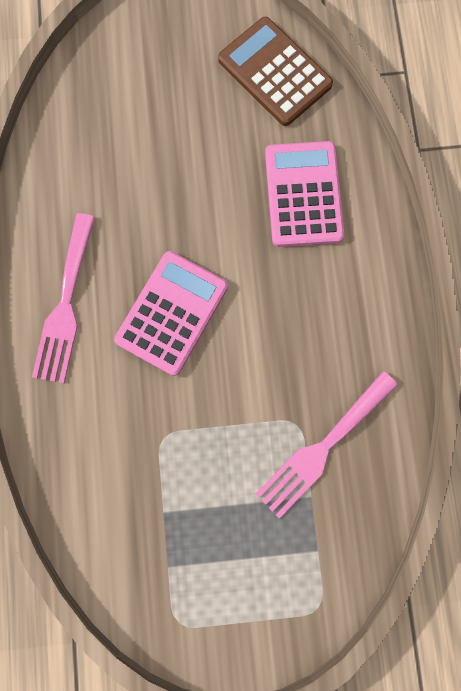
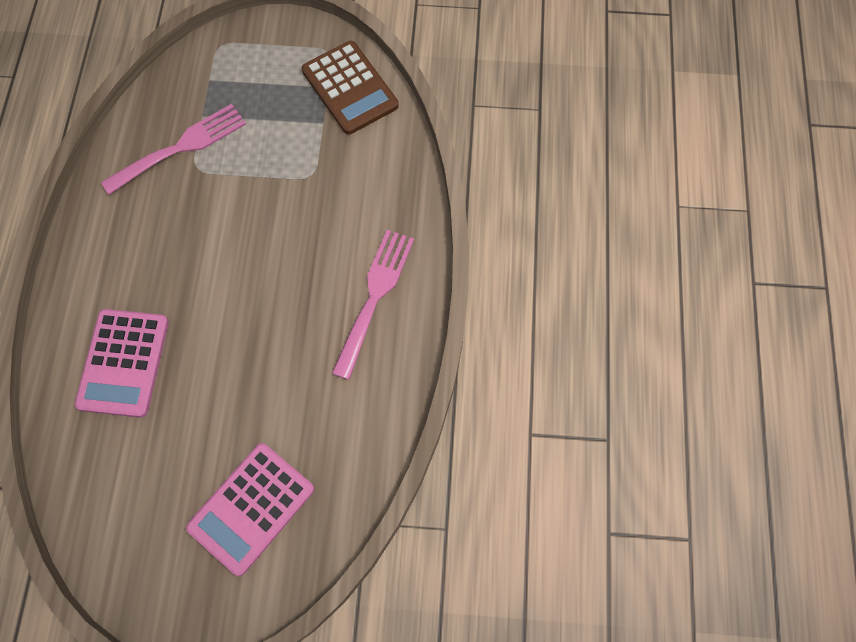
camera: 170 degrees left, 10 degrees down
pink calculator [114,251,228,376] -> pink calculator moved to [186,443,314,576]
brown calculator [218,17,333,126] -> brown calculator moved to [302,41,399,135]

